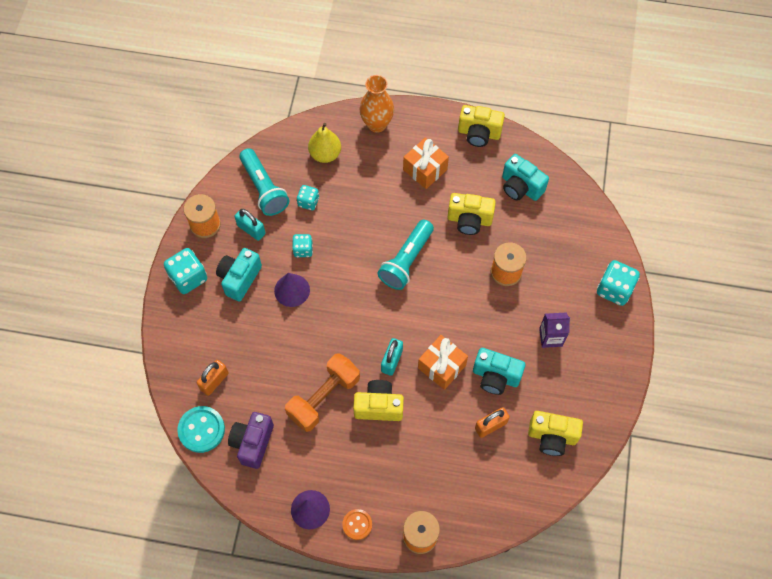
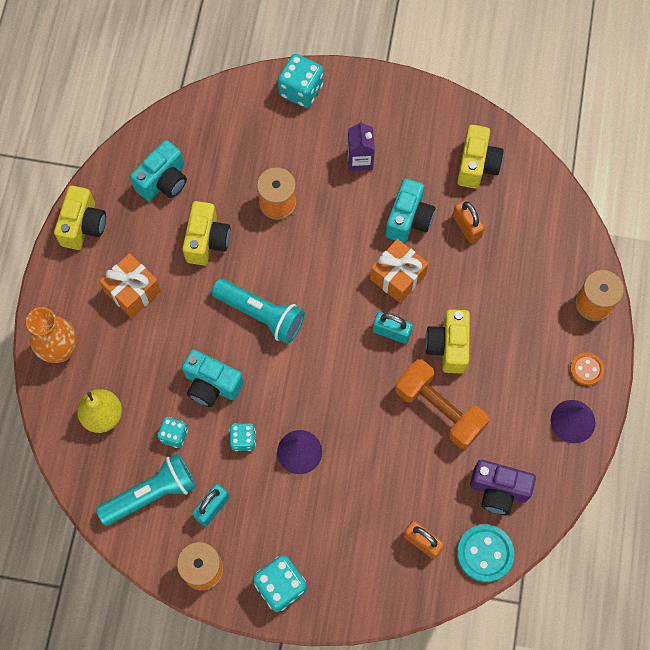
camera: 90 degrees left, 5 degrees up
turquoise camera [216,248,262,302] -> turquoise camera moved to [182,349,244,407]

